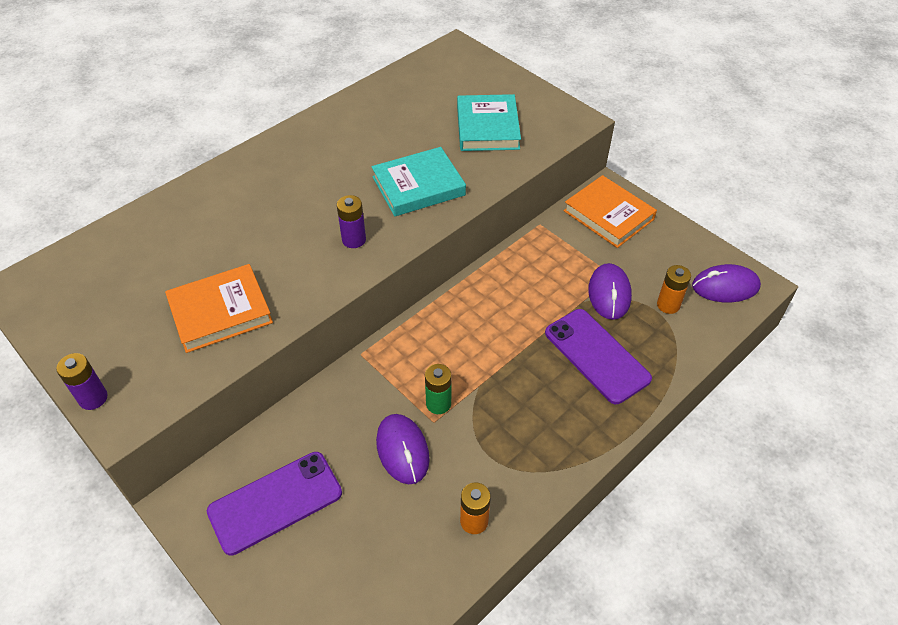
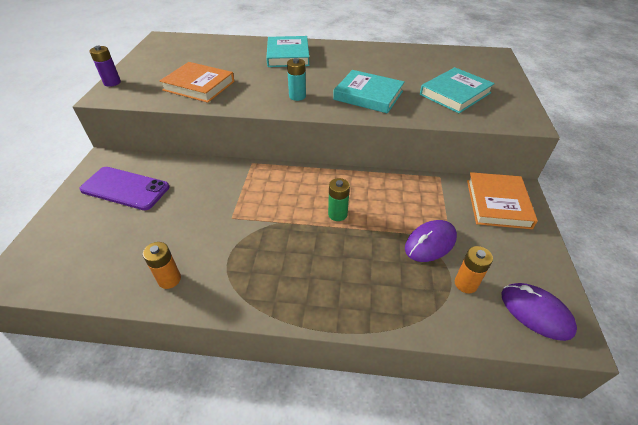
camera: 50 degrees right, 5 degrees down
purple battery [337,195,366,248] -> turquoise battery [287,58,306,101]
purple mouse [376,414,430,484] -> none
green battery [425,364,451,414] -> green battery moved to [328,178,350,221]
purple phone [545,309,652,404] -> none
none -> turquoise book [266,36,310,67]

